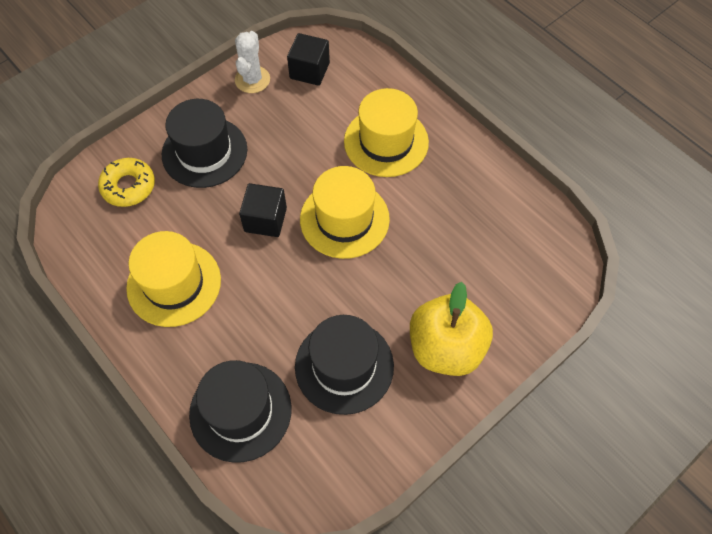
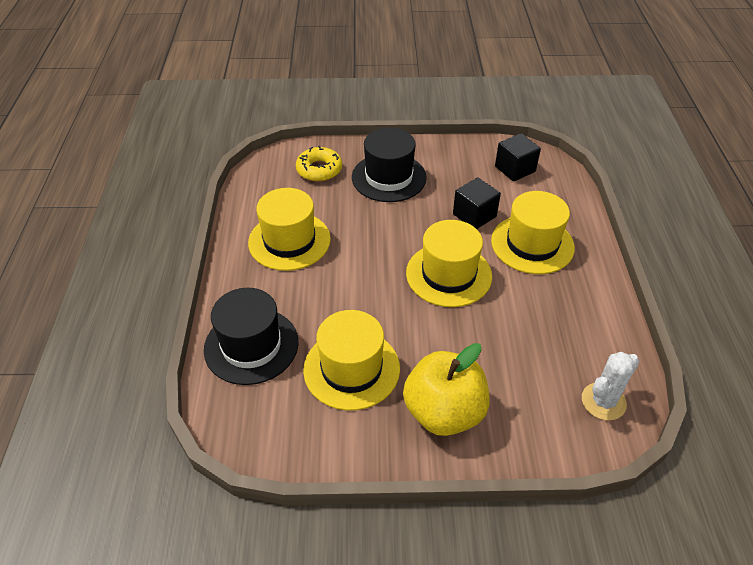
camera: 40 degrees right, 15 degrees down
white cactus [235,31,270,93] -> white cactus moved to [582,352,640,420]
black cube [239,183,287,237] -> black cube moved to [453,178,501,229]
black hat [295,315,394,415] -> yellow hat [303,310,400,411]

